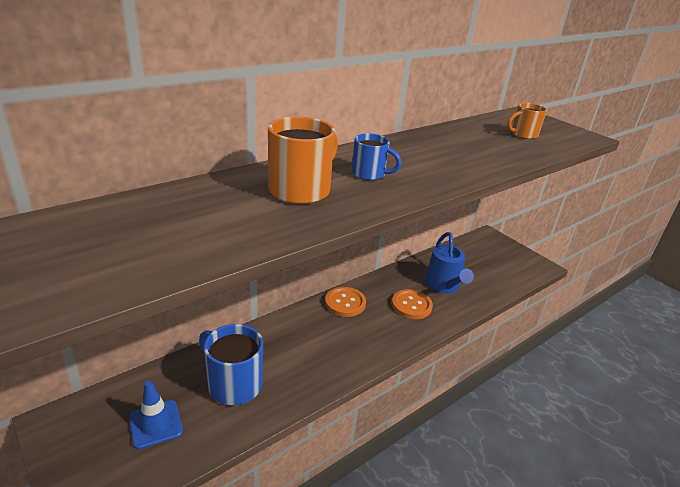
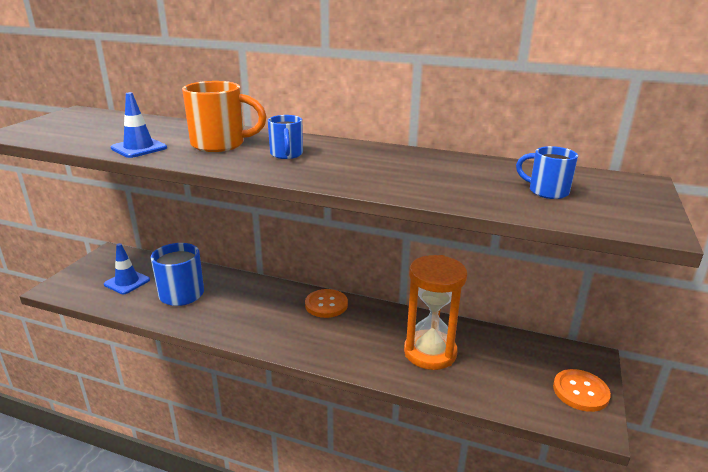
camera: 60 degrees right, 5 degrees down
orange button [392,289,433,319] -> orange button moved to [553,369,611,412]
blue watering can [425,232,474,293] -> orange hourglass [404,255,467,370]
orange mug [507,103,547,139] -> blue mug [516,146,578,199]
none -> blue traffic cone [111,92,167,158]

